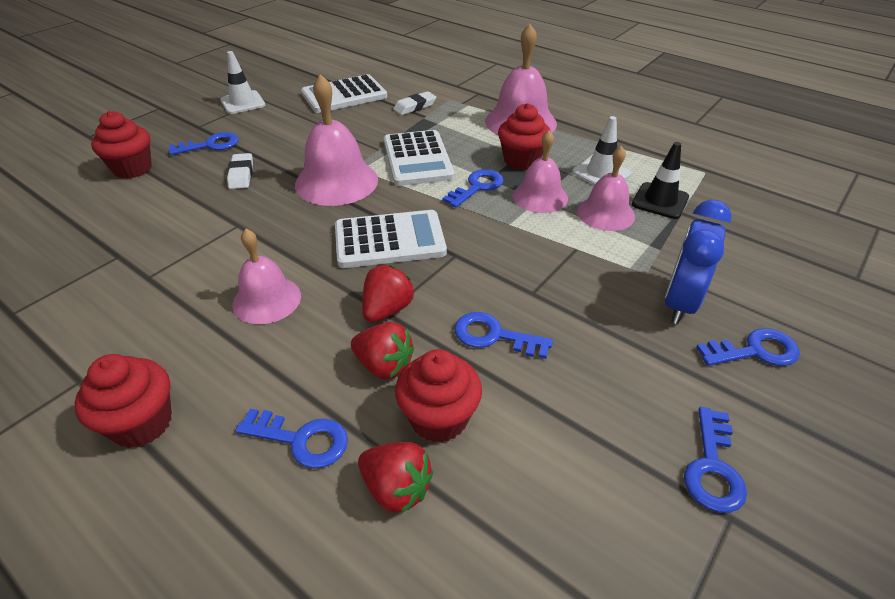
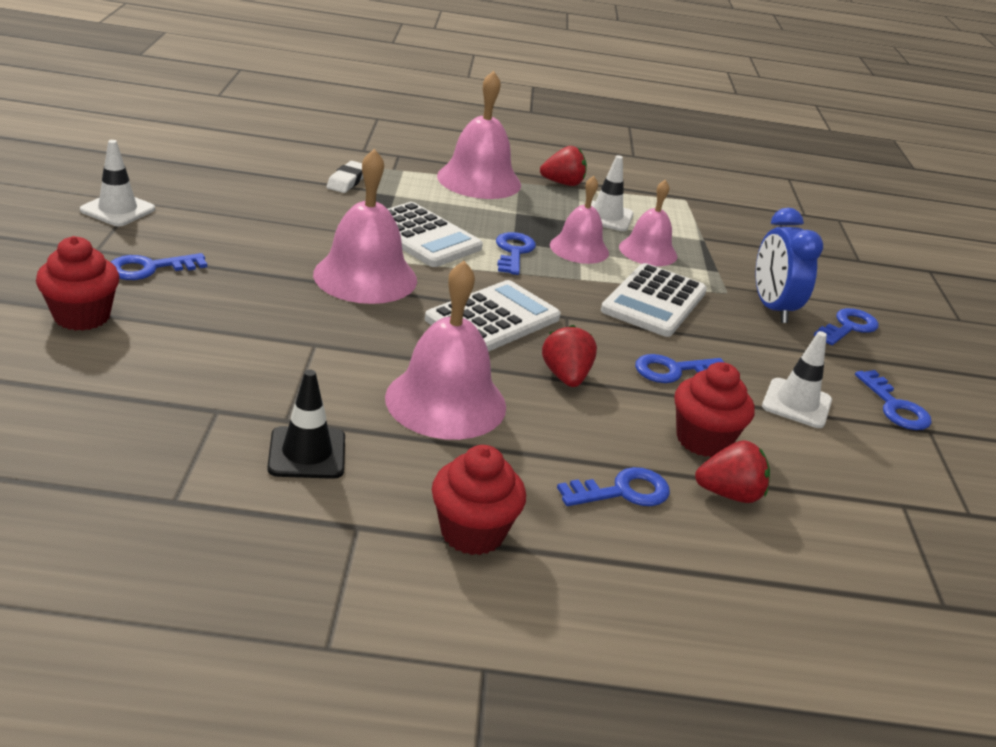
camera: 40 degrees left, 10 degrees down
blue key [168,132,239,155] -> blue key turned 150 degrees counterclockwise [111,253,207,280]
white eraser [227,153,253,189] -> none
pink bell [232,229,301,324] -> pink bell [385,261,506,440], size x1.55
white calculator [301,74,387,113] -> white calculator moved to [601,263,707,337]
red strawberry [351,322,414,379] -> red strawberry moved to [540,146,587,186]
red cupcake [498,103,551,170] -> none
black traffic cone [632,142,689,219] -> black traffic cone moved to [267,370,345,479]
none -> white traffic cone [762,331,832,428]

